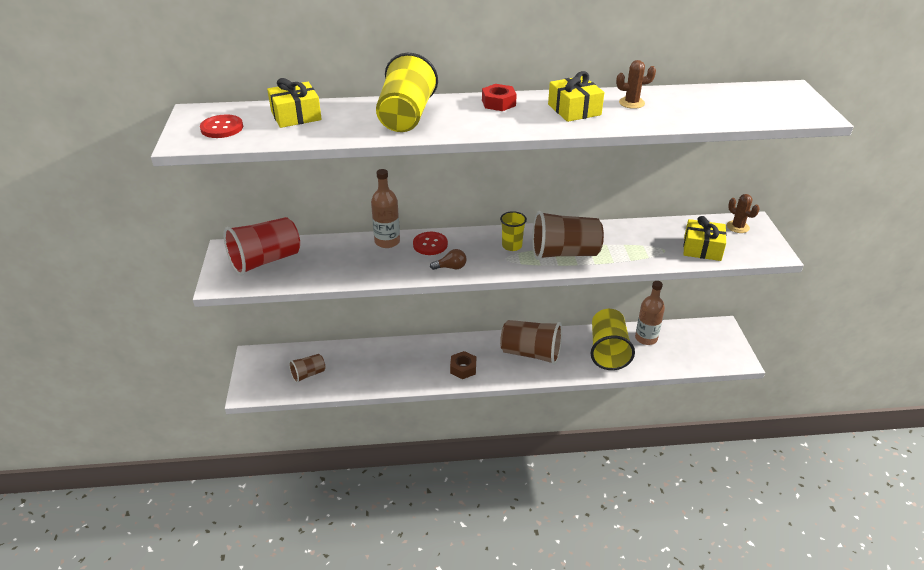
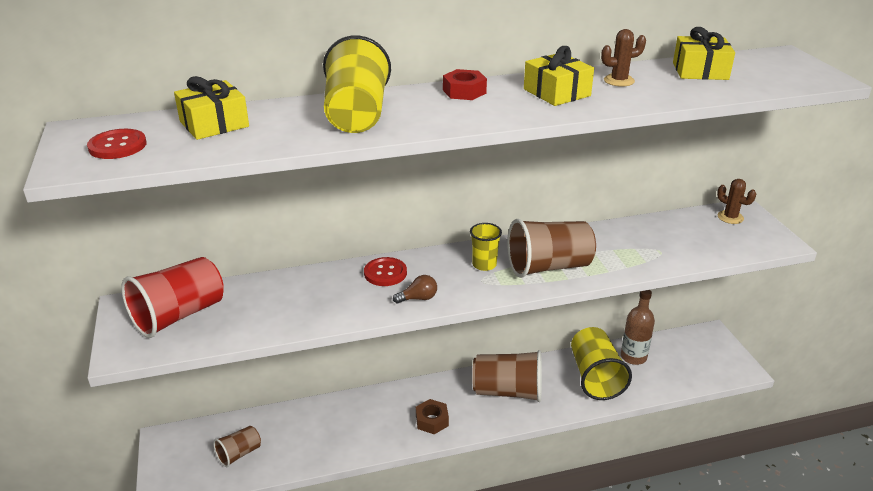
camera: 10 degrees left, 5 degrees down
brown bottle [371,169,400,248] -> none
yellow gift [684,216,727,261] -> yellow gift moved to [673,27,735,80]

